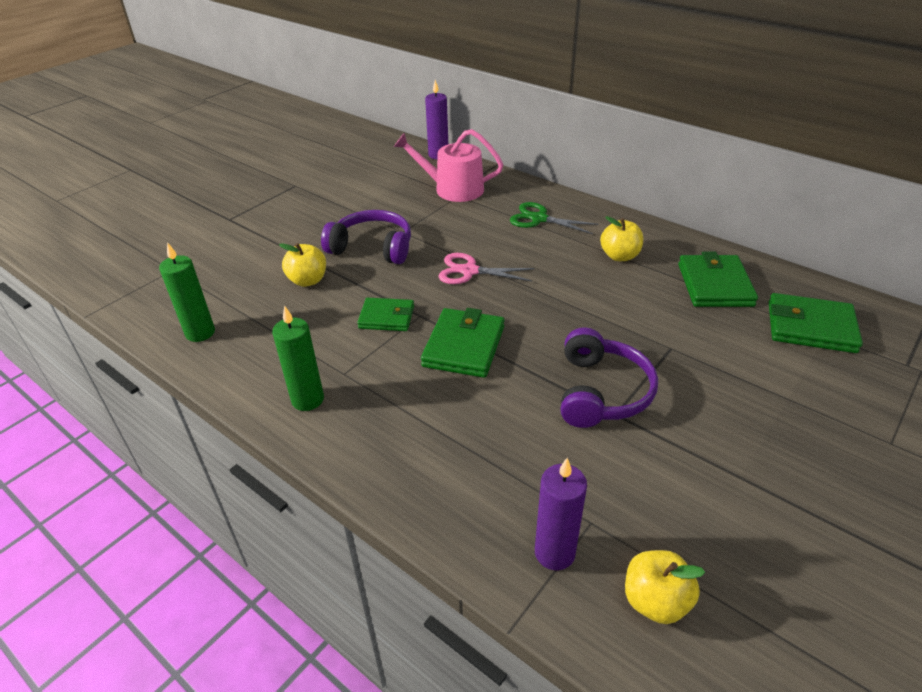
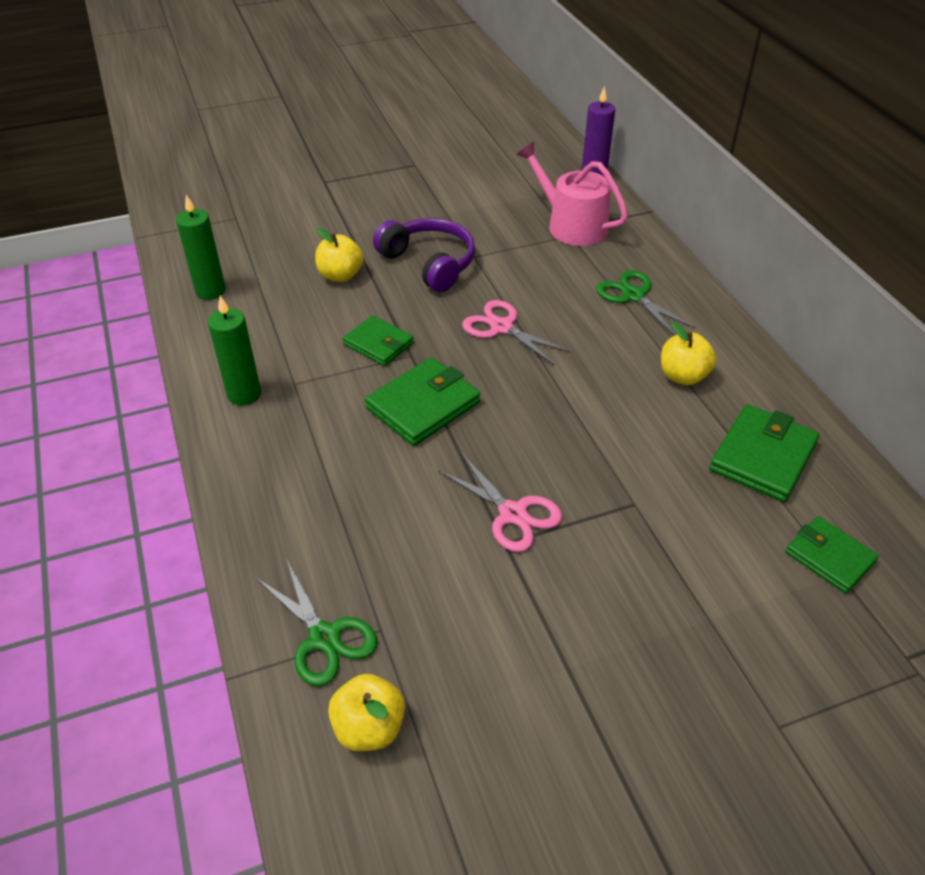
camera: 30 degrees right, 5 degrees up
purple candle [535,458,587,570] -> green scissors [256,560,377,686]
purple headphones [560,328,658,428] -> pink scissors [438,454,562,552]
green wallet [769,293,863,353] -> green wallet [786,516,879,594], size x0.66

